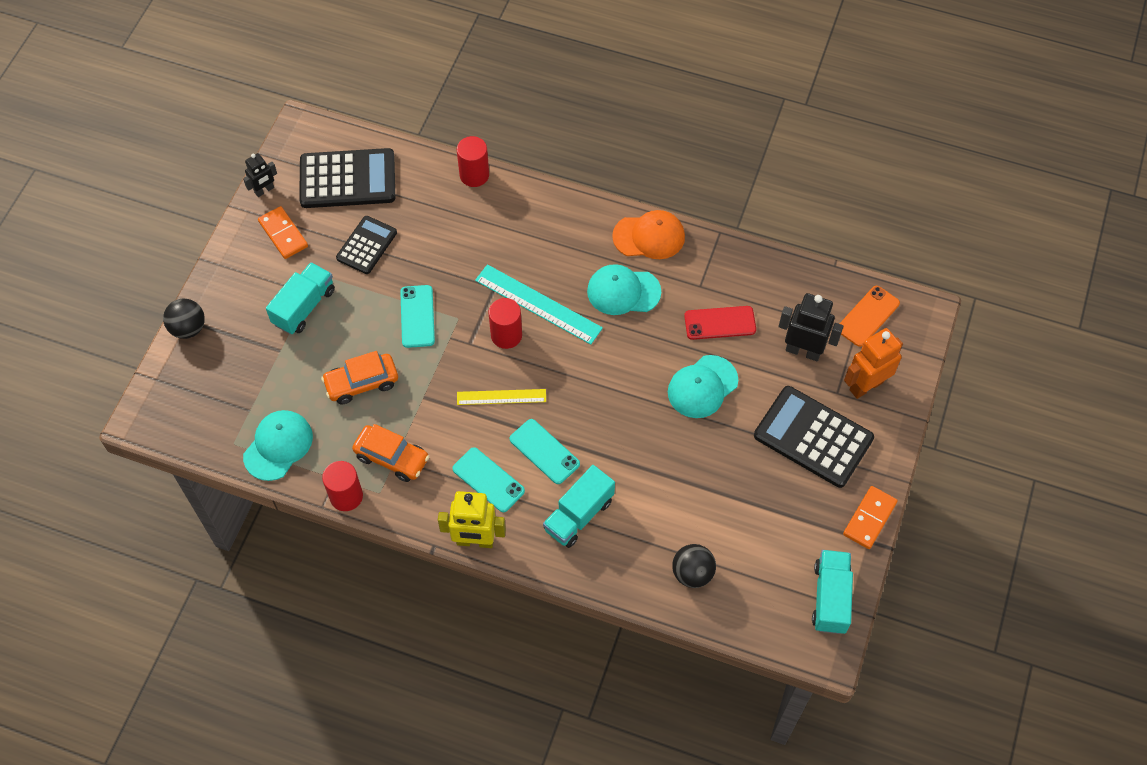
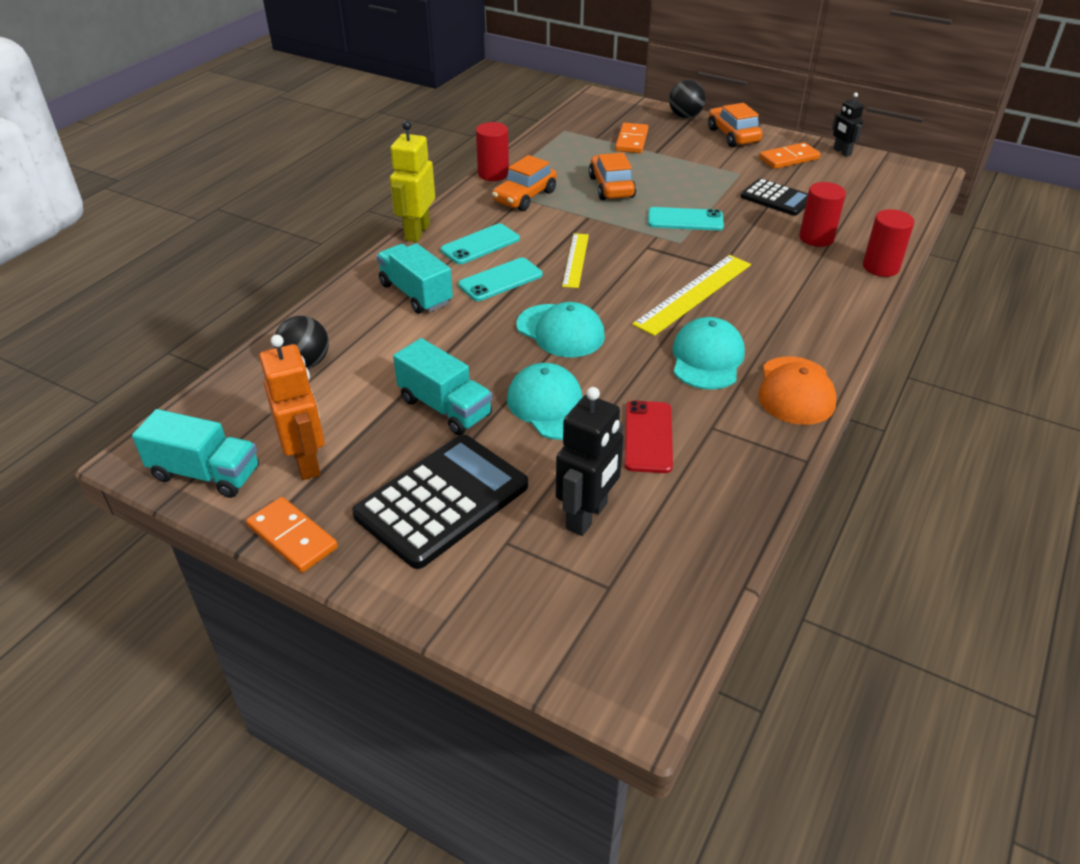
camera: 100 degrees right, 20 degrees down
turquoise cap [243,410,313,481] -> turquoise cap moved to [516,302,605,357]
turquoise truck [266,262,335,334] -> turquoise truck moved to [393,338,492,435]
black calculator [299,148,395,208] -> none
turquoise ruler [475,264,603,345] -> yellow ruler [632,255,751,336]
red cylinder [489,298,522,349] -> red cylinder moved to [799,182,846,247]
orange phone [839,286,900,347] -> none
orange robot [844,328,903,399] -> orange robot moved to [259,335,325,480]
none -> orange domino [615,123,648,153]
none -> orange car [708,103,763,147]

